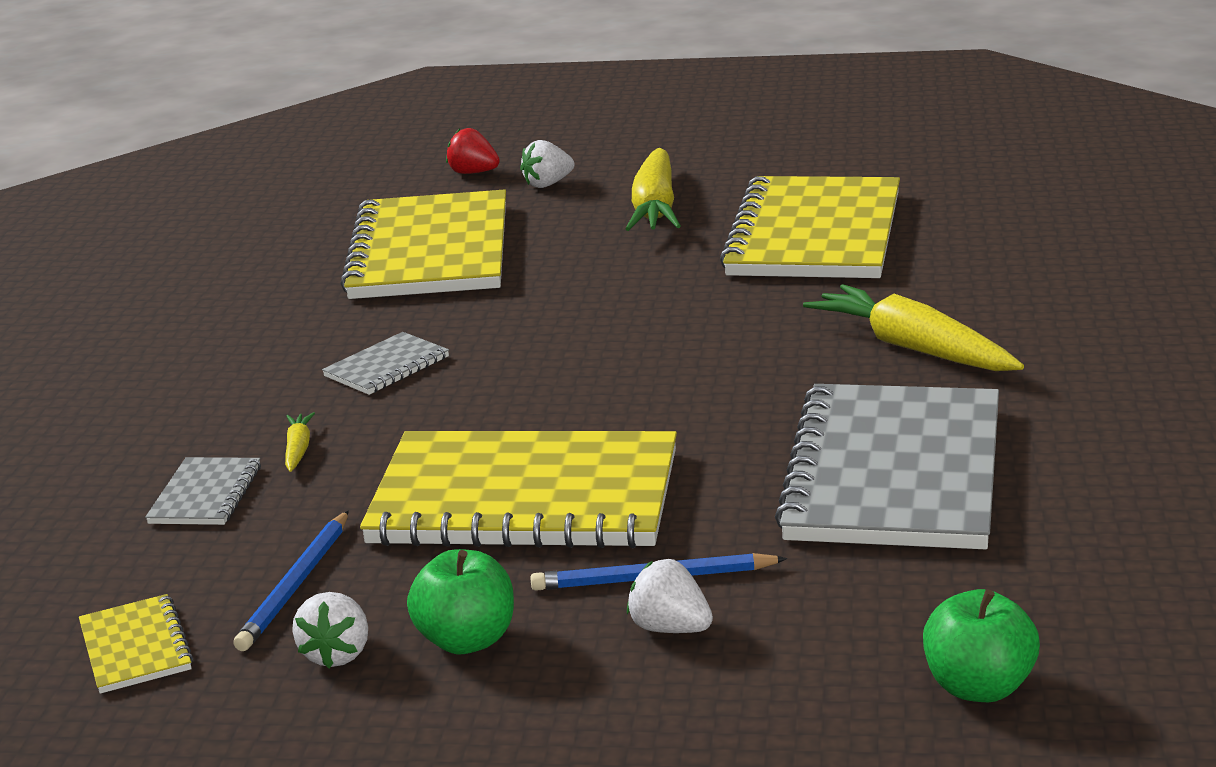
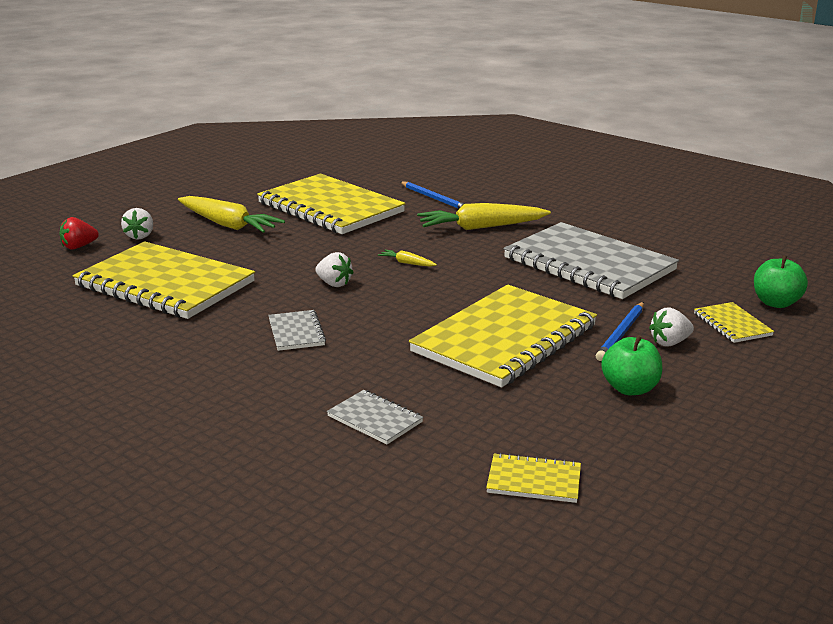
camera: 60 degrees left, 0 degrees up
blue pencil [233,511,349,651] -> blue pencil moved to [400,181,465,209]
yellow carrot [285,412,315,472] -> yellow carrot moved to [378,250,437,267]
white strawberry [292,592,368,668] -> white strawberry moved to [315,252,354,287]
none -> yellow notebook [694,302,774,343]

